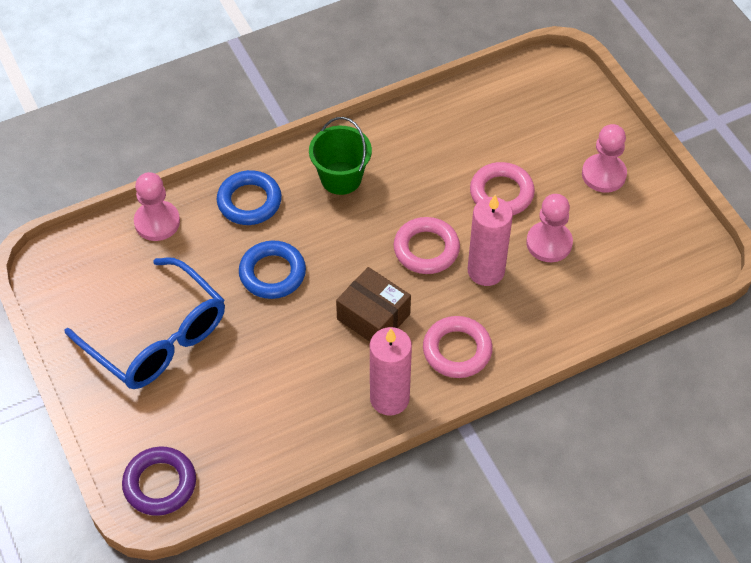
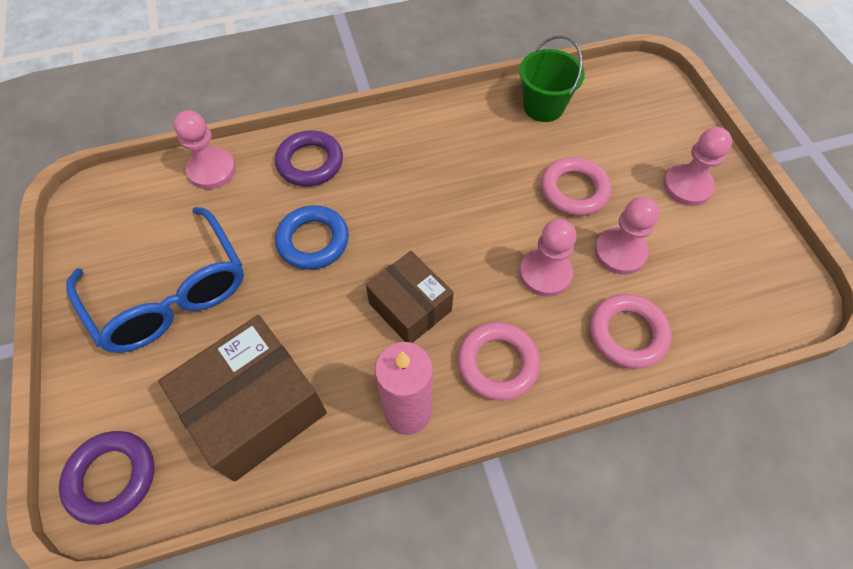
camera: 10 degrees right, 5 degrees up
blue ring [217,170,282,225] -> purple ring [275,130,343,186]
green bucket [309,117,372,195] -> green bucket moved to [519,35,585,122]
pink ring [393,217,460,274] -> pink ring moved to [590,294,672,369]
pink candle [468,195,513,286] -> pink pawn [519,219,576,297]
none -> brown box [158,315,327,482]

